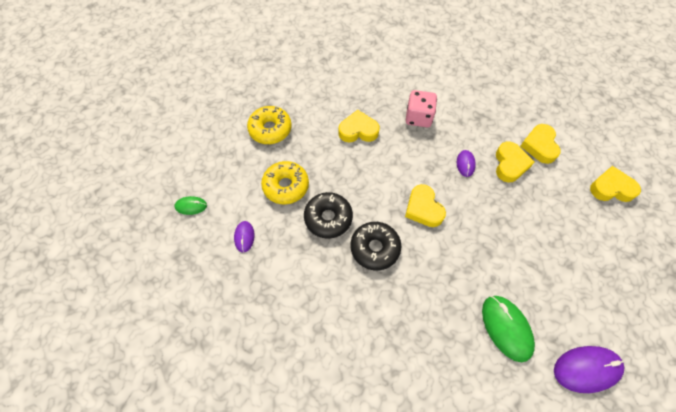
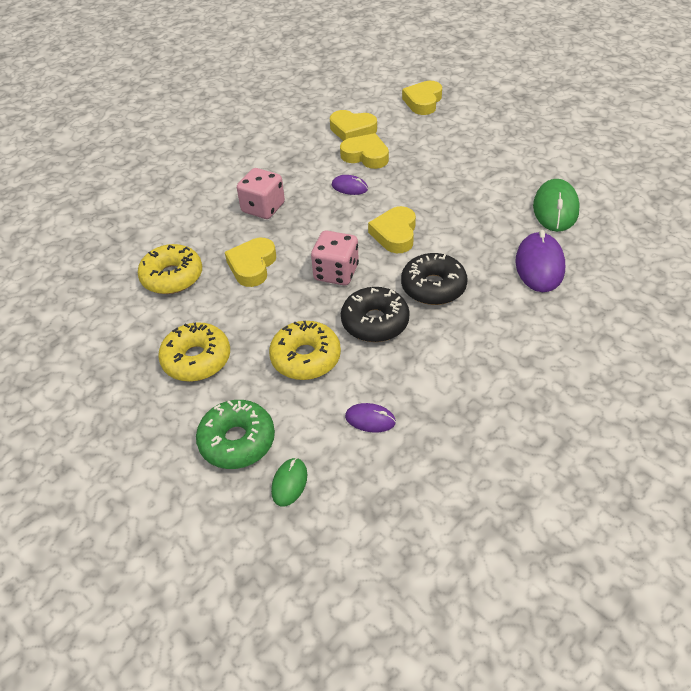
camera: 70 degrees left, 15 degrees down
yellow heart [405,184,446,227] -> yellow heart turned 105 degrees clockwise [368,206,416,253]
green mouse [482,296,535,362] -> green mouse turned 75 degrees counterclockwise [533,179,580,232]
purple mouse [554,346,625,393] -> purple mouse moved to [515,230,565,292]
none -> yellow donut [138,244,202,294]
none -> green donut [196,400,275,469]
none -> pink dice [311,231,359,285]

